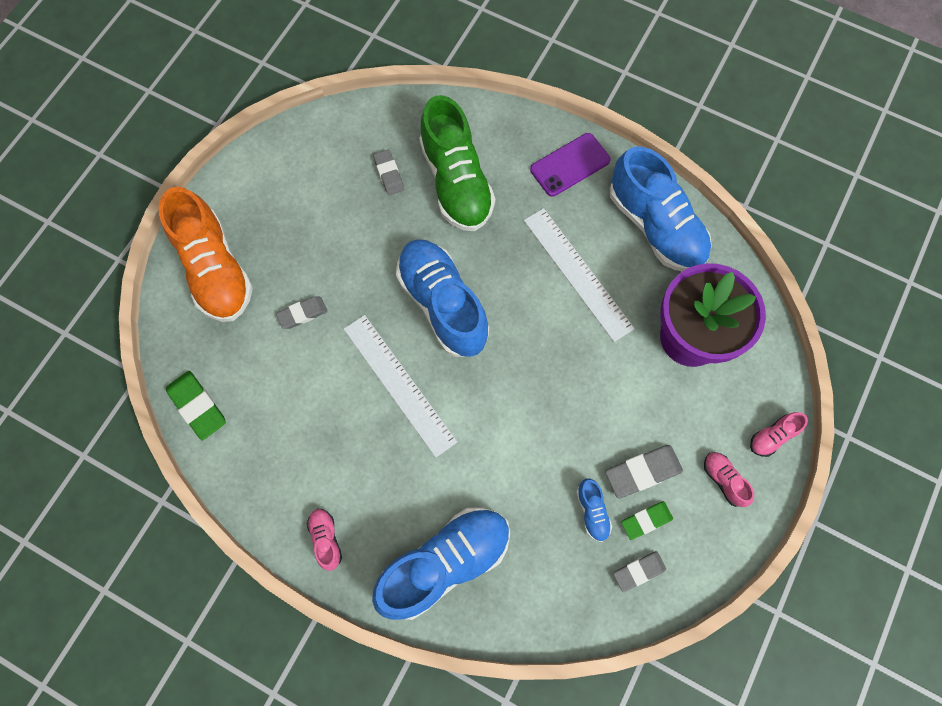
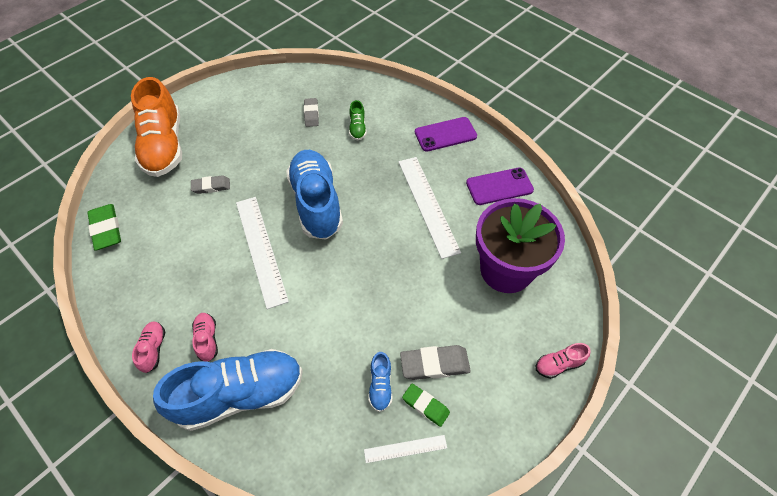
camera: 15 degrees right, 15 degrees down
green shoe [419,95,496,231] -> green shoe [349,100,367,141], size x0.42
blue shoe [610,147,712,271] -> purple phone [466,168,534,205]
grey eraser [613,551,666,592] -> white ruler [364,435,447,463]
green eraser [621,501,673,540] -> green eraser turned 45 degrees clockwise [402,384,450,427]
pink shoe [704,452,754,507] -> pink shoe moved to [192,313,218,362]

